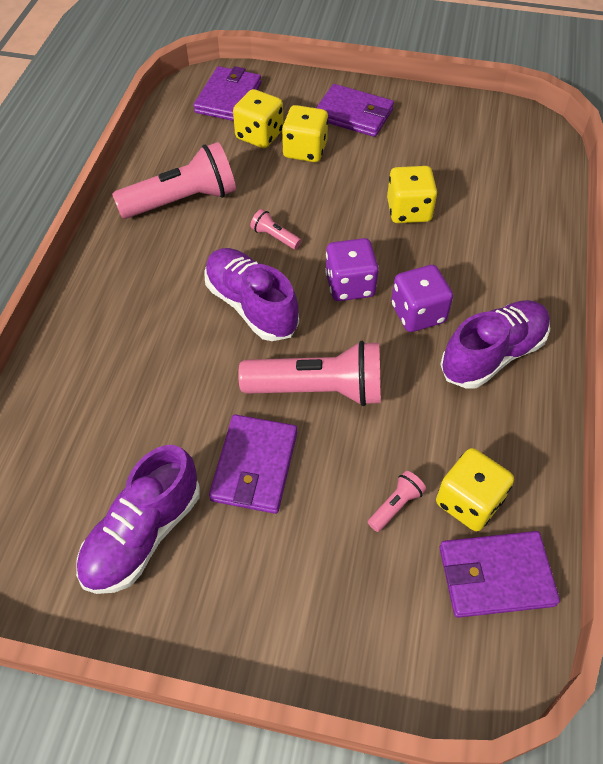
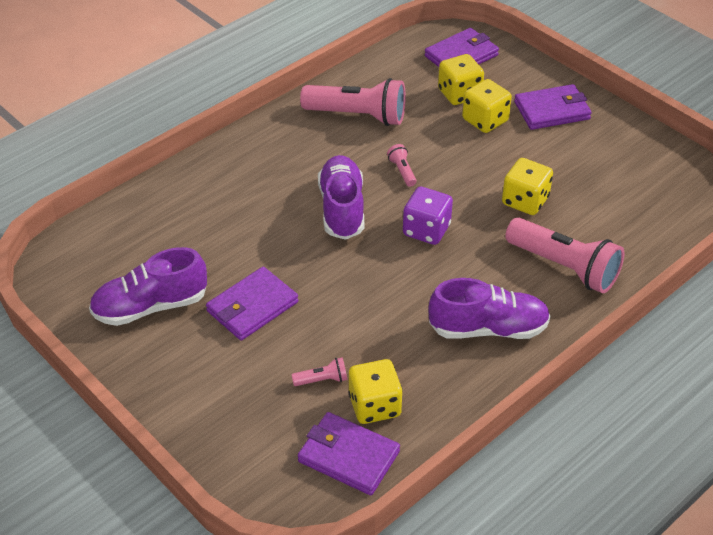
camera: 35 degrees right, 10 degrees down
pink flashlight [238,341,381,406] -> pink flashlight moved to [505,217,624,293]
purple wallet [316,84,394,137] -> purple wallet turned 75 degrees counterclockwise [514,84,592,130]
purple dice [391,265,453,332] -> none

